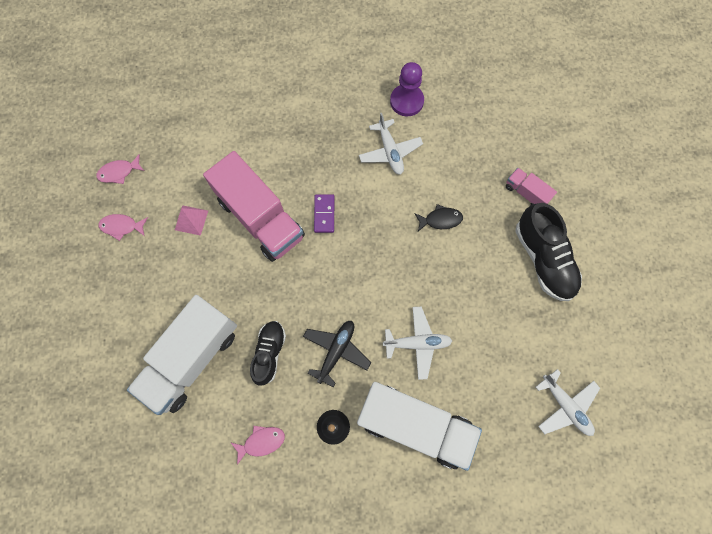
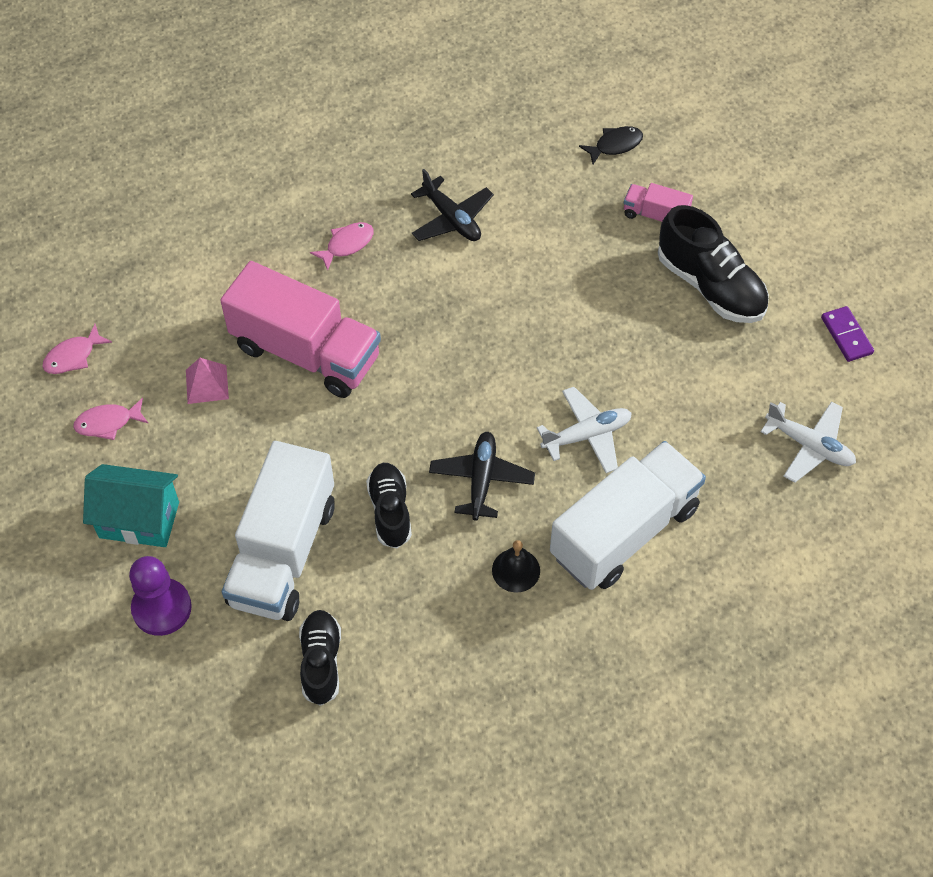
camera: 20 degrees left, 15 degrees down
pink fish [231,426,285,465] -> pink fish moved to [310,222,374,271]
purple domino [314,194,334,233] -> purple domino moved to [821,306,874,362]
white truck [357,382,482,471] -> white truck turned 45 degrees counterclockwise [550,441,706,590]
white plane [359,113,423,175] -> black plane [411,169,494,241]
purple pawn [390,62,424,116] -> purple pawn moved to [129,556,192,636]
black fish [414,204,463,231] -> black fish moved to [579,126,643,164]
none -> turquoise house [83,464,179,547]
none -> black shoe [299,610,341,706]

